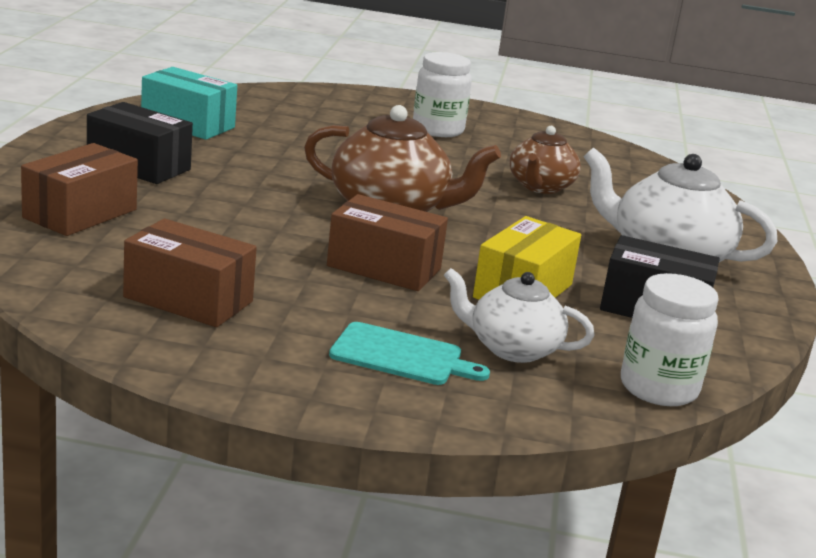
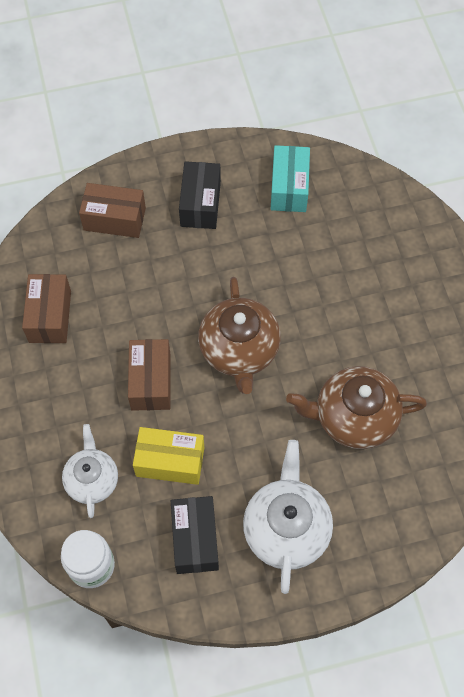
camera: 70 degrees right, 40 degrees up
turquoise cutting board [329,322,490,385] -> none
white jar [413,52,472,137] -> none
brown teapot [510,126,581,194] -> brown teapot [286,366,427,449], size x1.56

